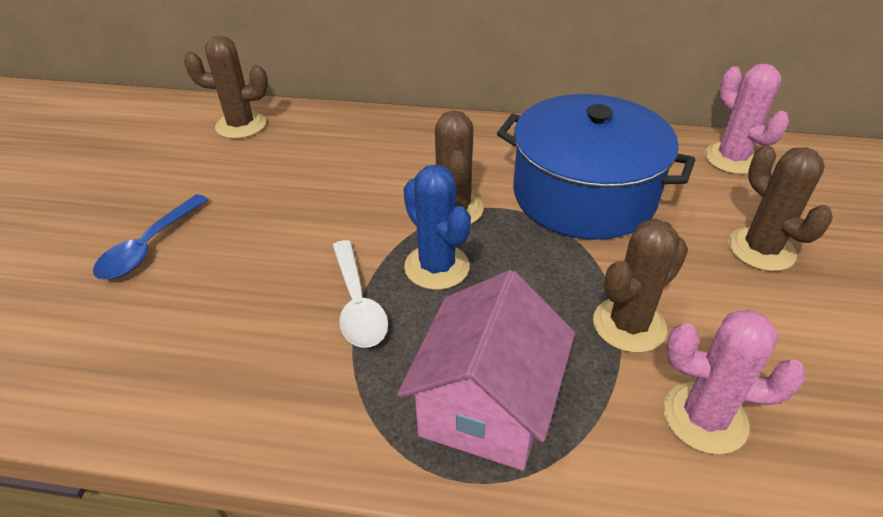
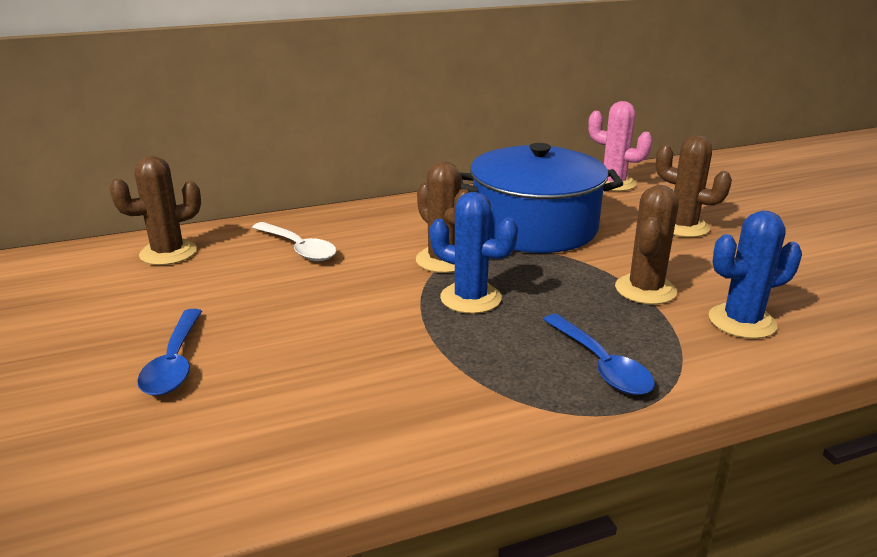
camera: 30 degrees left, 15 degrees down
white spoon [332,240,388,348] -> white spoon moved to [252,222,337,261]
pink house [397,270,575,471] -> blue spoon [543,314,655,395]
pink cactus [663,310,806,455] -> blue cactus [709,211,802,339]

